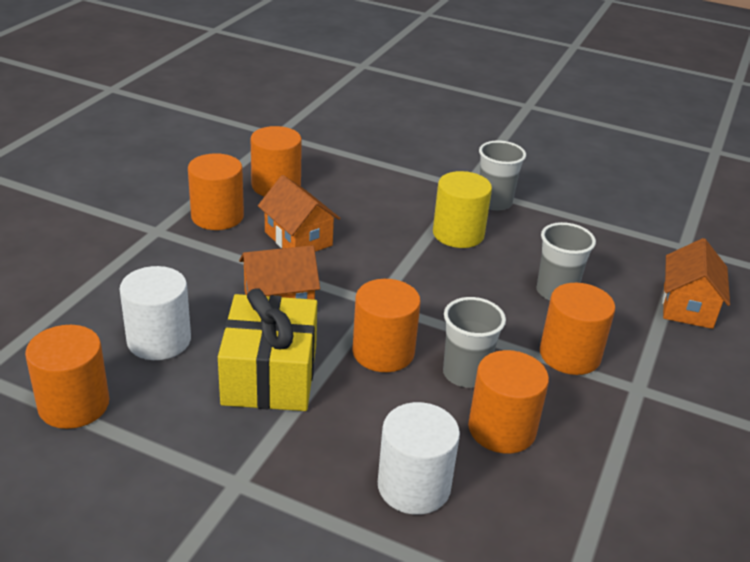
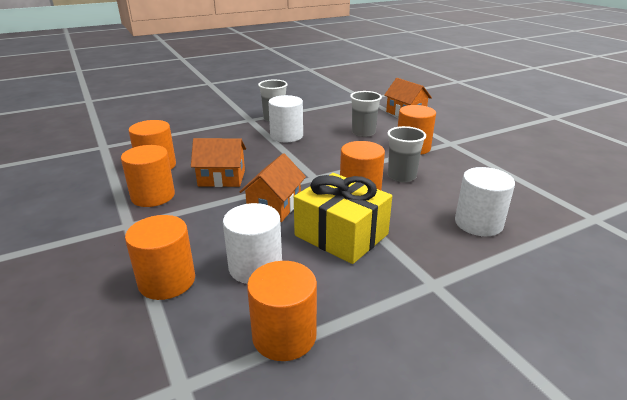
camera: 50 degrees left, 5 degrees down
yellow cylinder [433,171,492,248] -> white cylinder [268,95,303,142]
orange cylinder [468,350,549,454] -> orange cylinder moved to [125,215,195,300]

